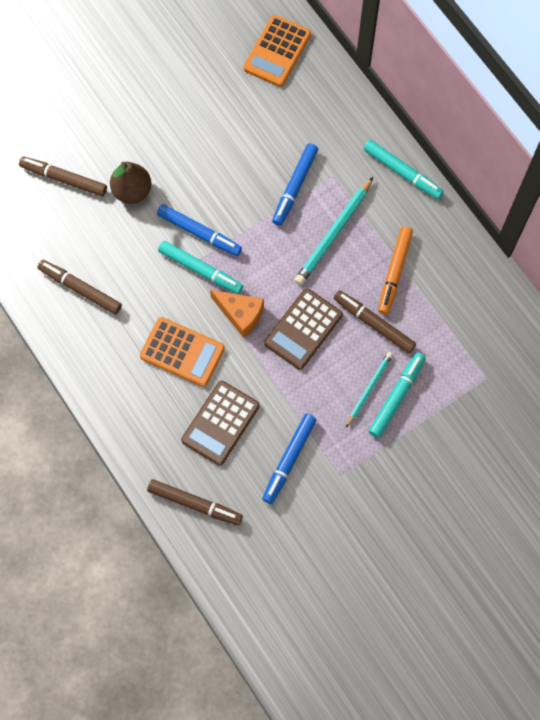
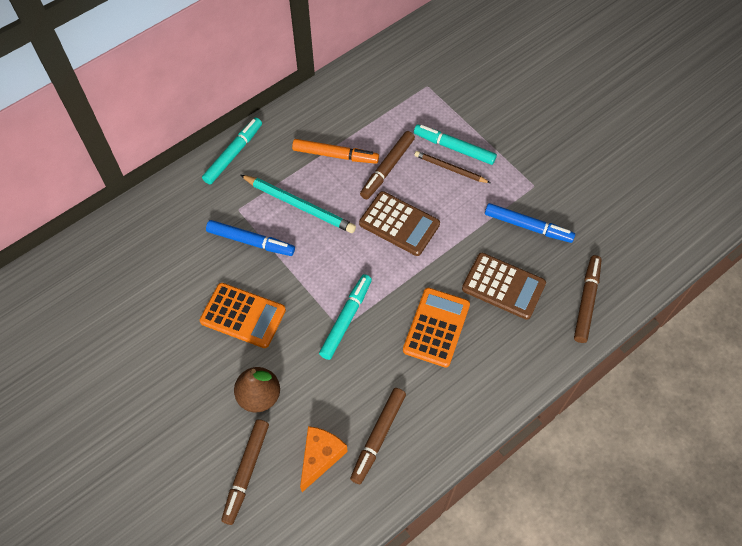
camera: 95 degrees left, 10 degrees down
blue marker [157,204,242,256] -> none
orange cheese [210,290,264,338] -> orange cheese moved to [300,426,348,492]
orange calculator [243,15,311,87] -> orange calculator moved to [200,283,286,348]
turquoise pencil [346,352,393,428] -> brown pencil [414,151,490,183]

